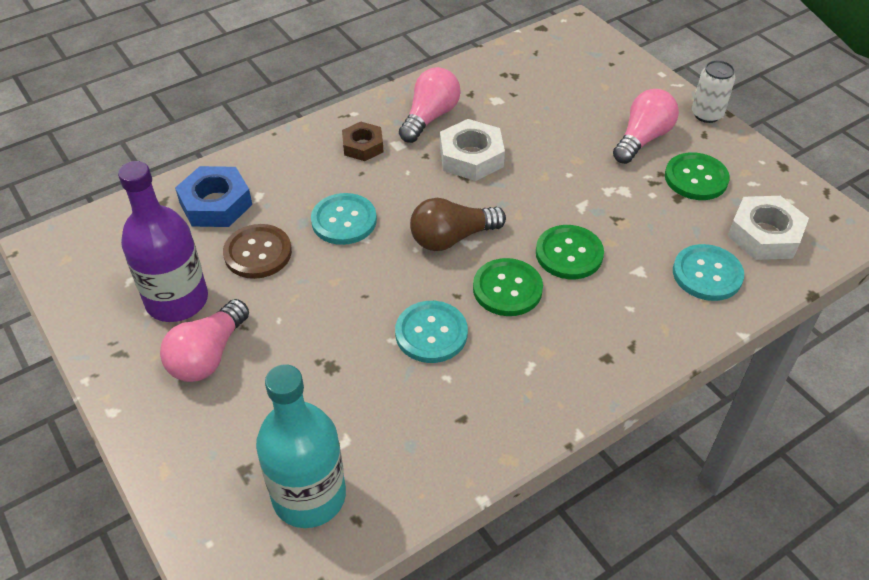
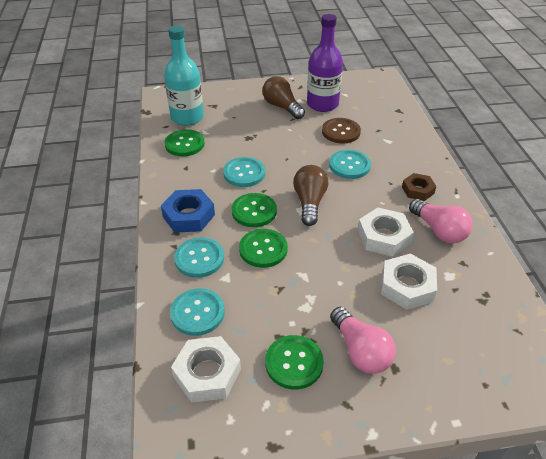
camera: 115 degrees right, 5 degrees down
pink light bulb [160,299,249,382] -> brown light bulb [262,76,305,119]
blue nut [175,166,252,227] -> blue nut moved to [161,189,215,233]
white can [692,60,735,123] -> none
none -> green button [165,129,205,156]
none -> turquoise button [174,237,224,278]
none -> white nut [381,253,437,310]

